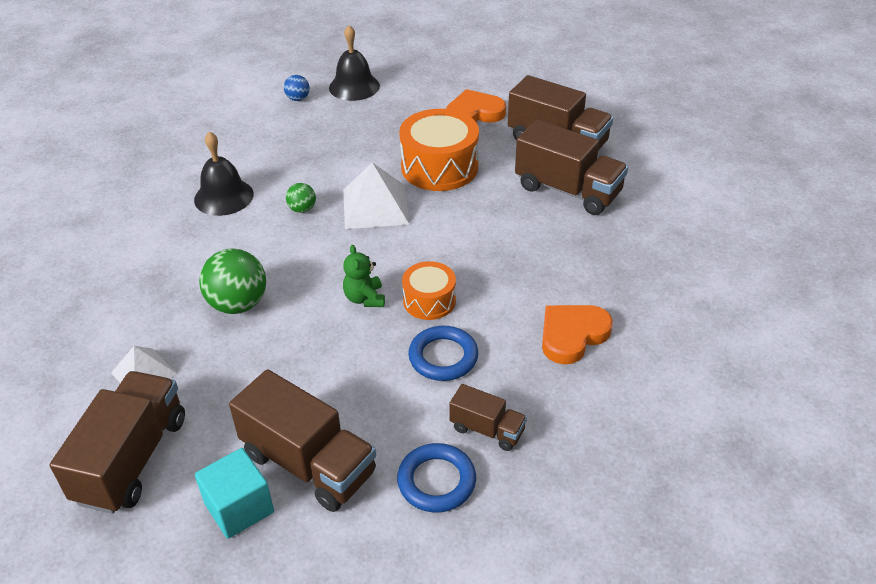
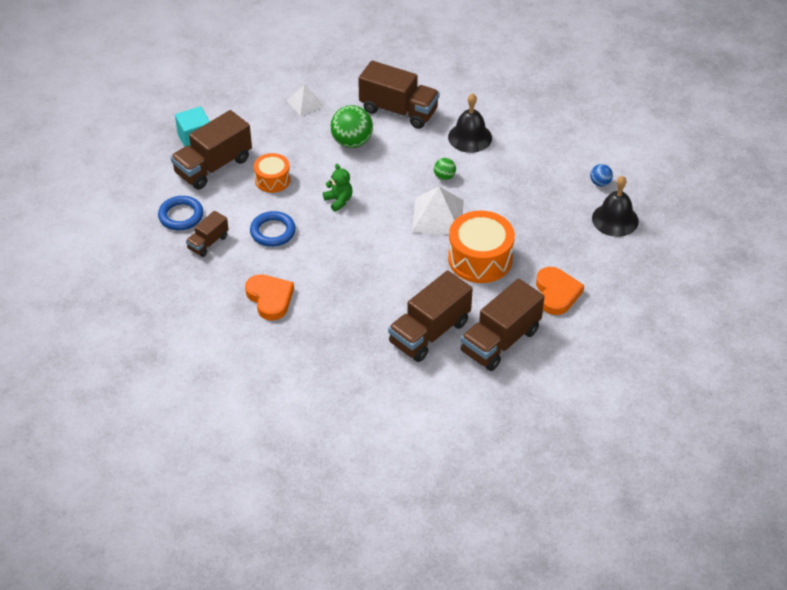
camera: 100 degrees right, 5 degrees up
brown truck [50,371,185,514] -> brown truck moved to [358,61,440,129]
green teddy bear [343,245,385,307] -> green teddy bear turned 60 degrees clockwise [323,164,353,212]
orange drum [402,261,456,320] -> orange drum moved to [254,153,291,193]

